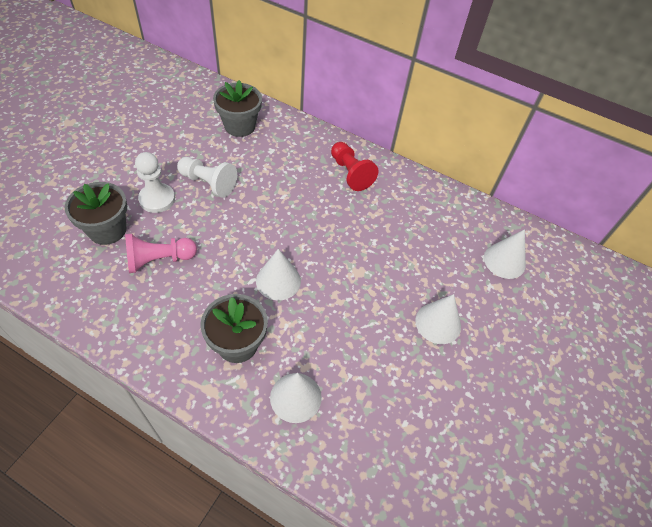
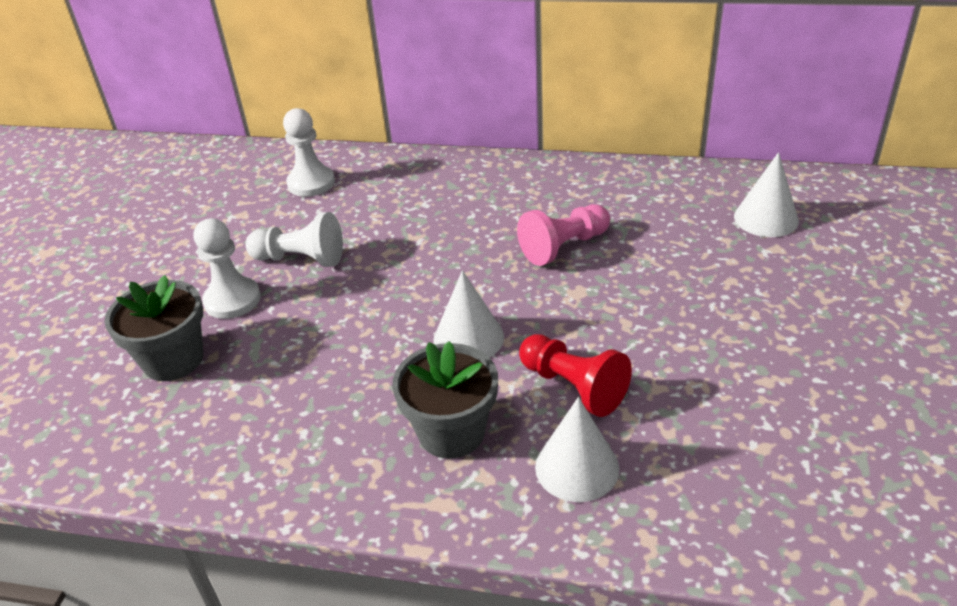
camera: 10 degrees left, 15 degrees down
pink pawn [125,234,197,273] -> pink pawn moved to [517,204,610,266]
grey flower pot [213,80,262,137] -> white pawn [283,108,335,197]
red pawn [331,142,378,191] -> red pawn moved to [519,334,632,417]
white cone [415,294,461,344] -> none

